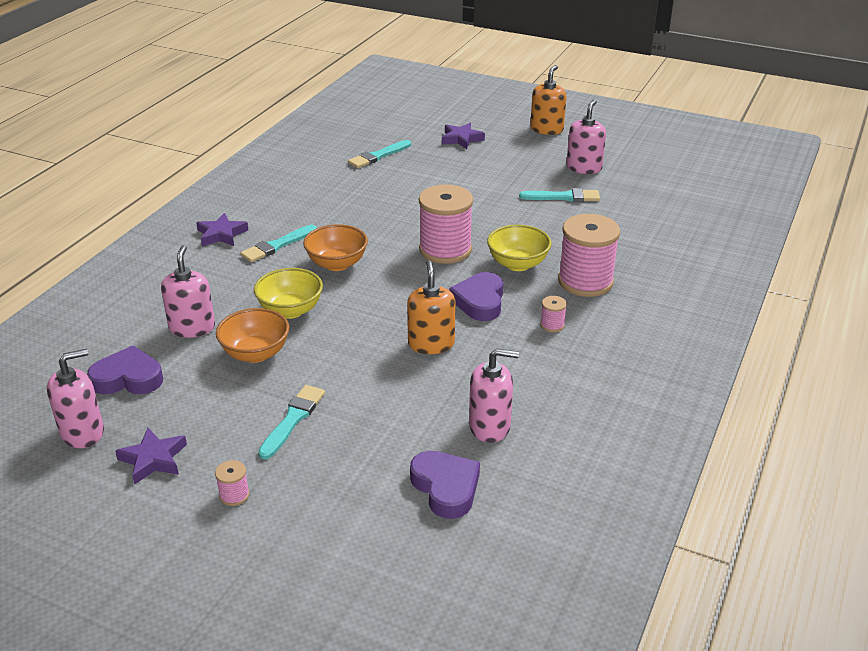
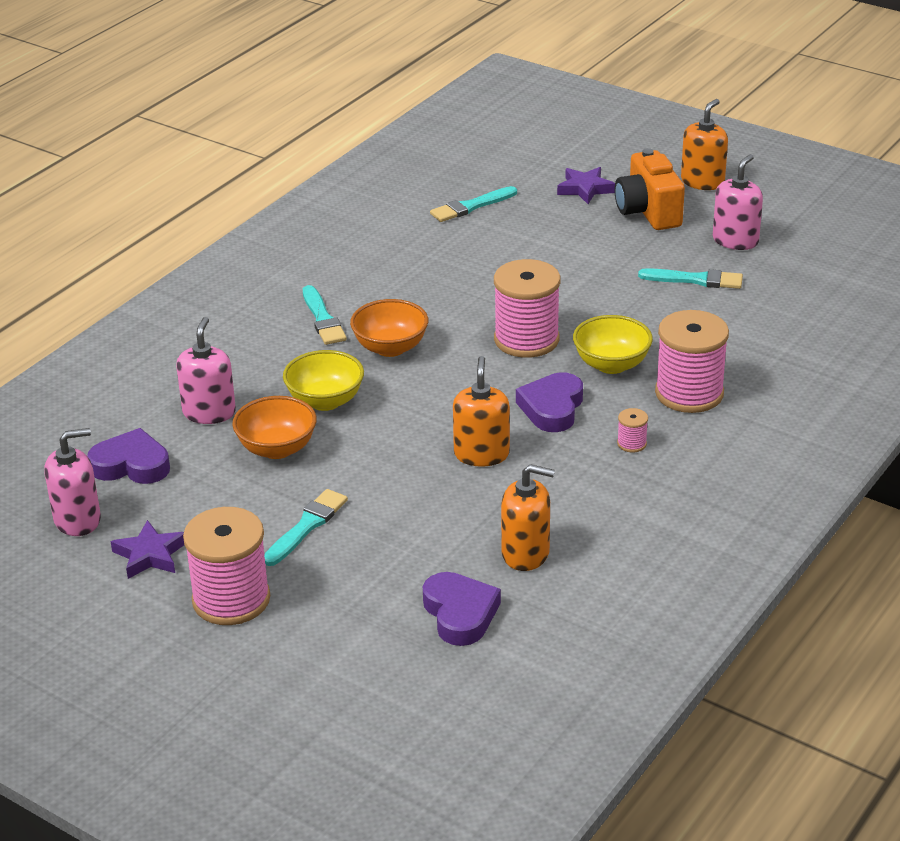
camera: 10 degrees right, 0 degrees up
purple star [196,213,248,246] -> none
pink spool [215,460,250,506] -> pink spool [183,507,270,625], size x2.39
turquoise brush [241,225,317,262] -> turquoise brush turned 75 degrees counterclockwise [303,285,347,345]
pink soap dispenser [469,348,519,443] -> orange soap dispenser [501,464,555,571]
none -> orange camera [615,148,685,230]

